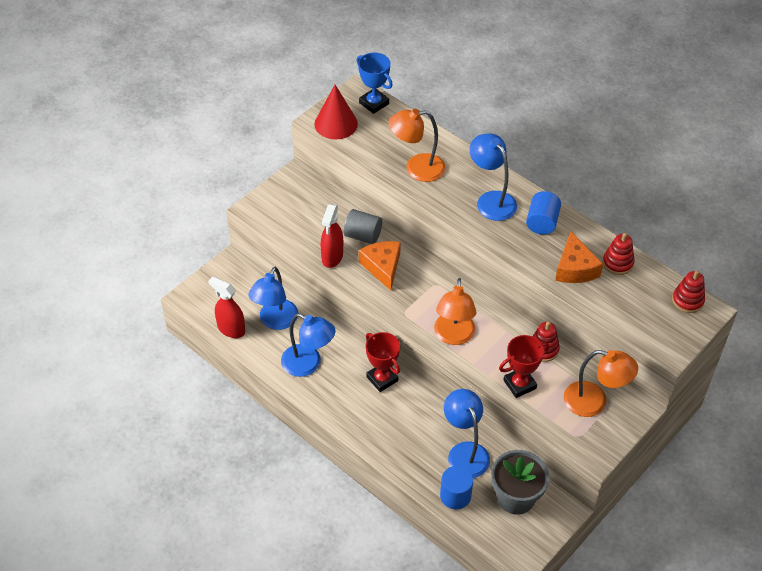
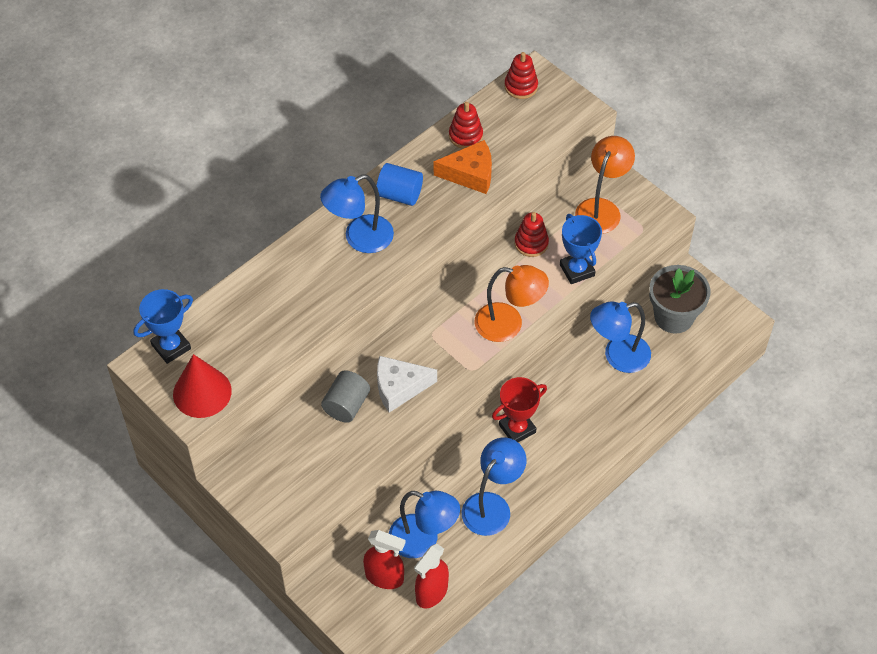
camera: 85 degrees left, 5 degrees up
red spray bottle [321,204,343,268] -> red spray bottle moved to [363,530,405,589]
orange cheese [359,241,401,291] -> white cheese [377,356,437,413]
orange lamp [388,109,445,182] -> none
blue cylinder [440,466,473,509] -> none
red trophy [499,335,550,398] -> blue trophy [560,214,602,284]

